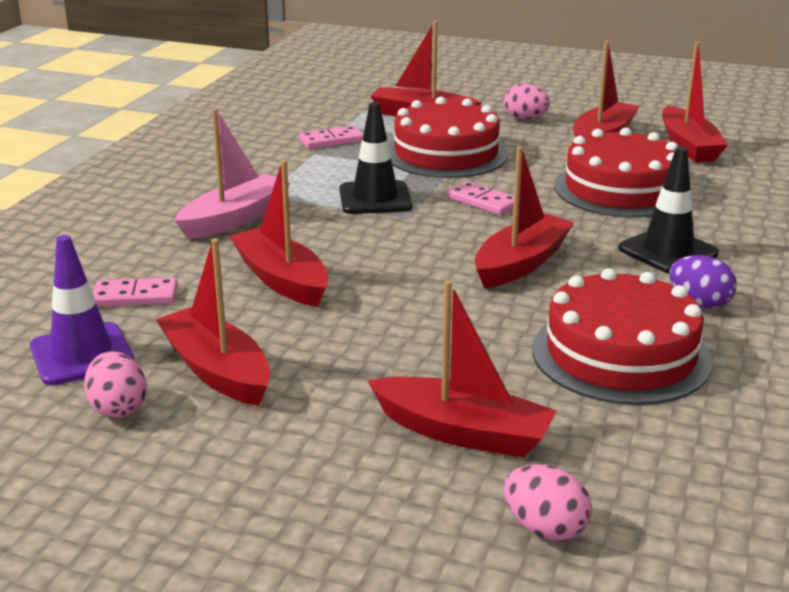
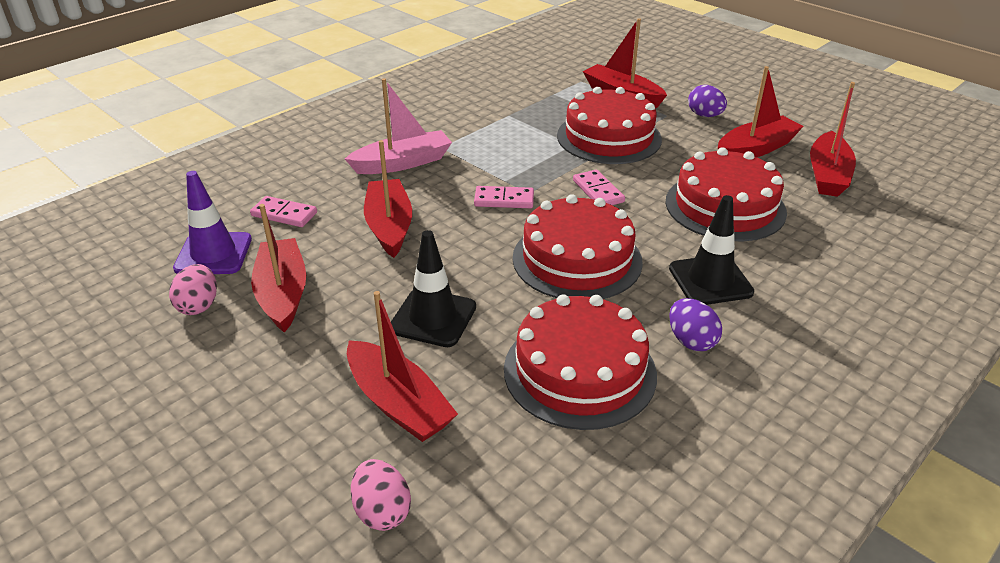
camera: 25 degrees right, 10 degrees up
pink domino [299,126,364,149] -> pink domino moved to [474,186,534,208]
black traffic cone [339,102,412,214] -> black traffic cone moved to [391,230,476,347]
red boat [475,146,574,289] -> red cake [513,194,643,299]
pink egg [504,84,550,120] -> purple egg [688,85,727,117]

